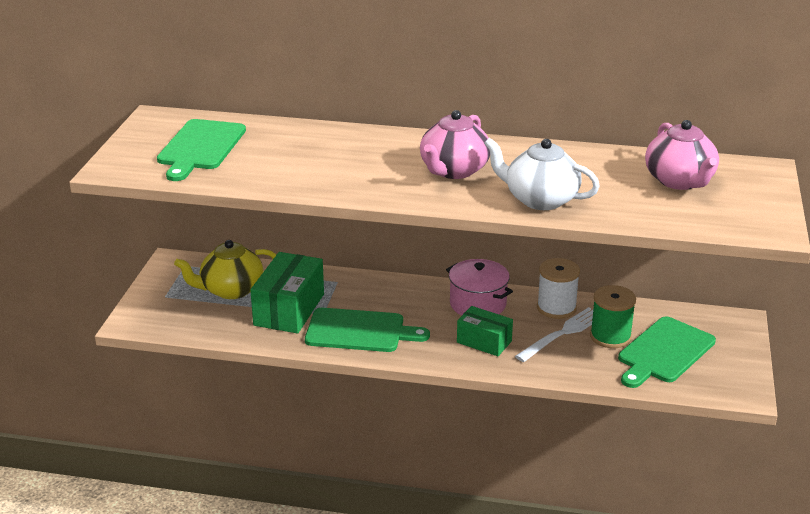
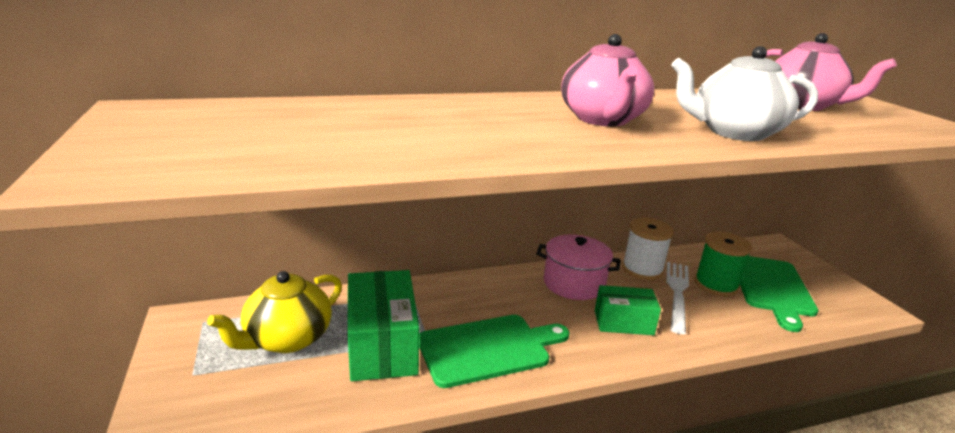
camera: 30 degrees left, 5 degrees down
green cutting board [157,119,246,181] -> none

